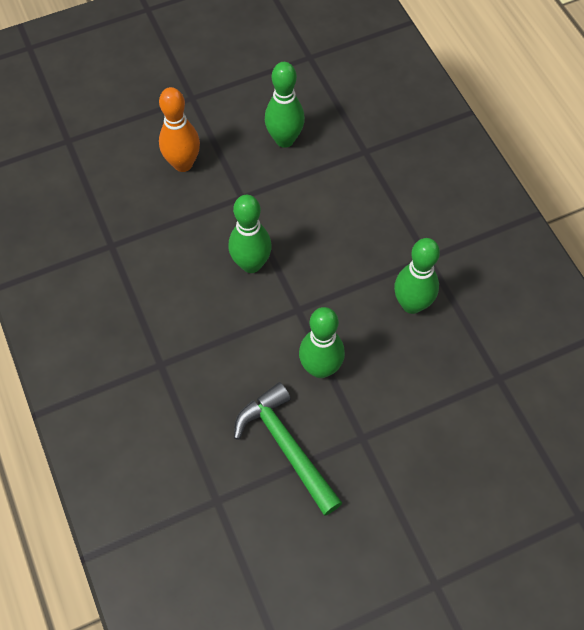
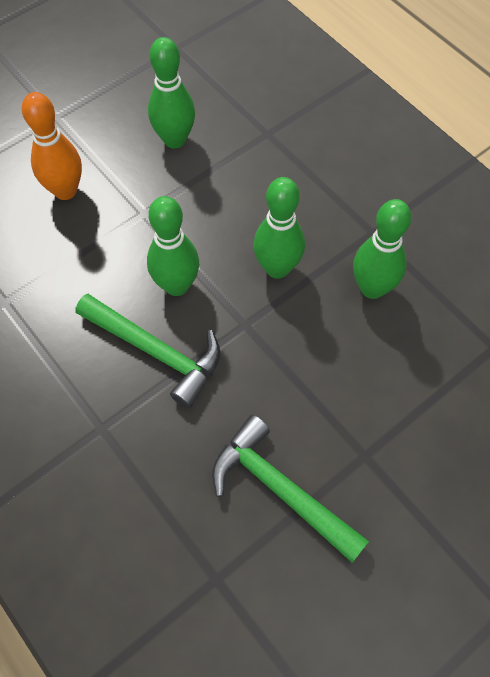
camera: 15 degrees left, 0 degrees up
green bowling pin [299,307,345,378] -> green bowling pin moved to [253,177,305,279]
none -> green hammer [76,294,220,408]

